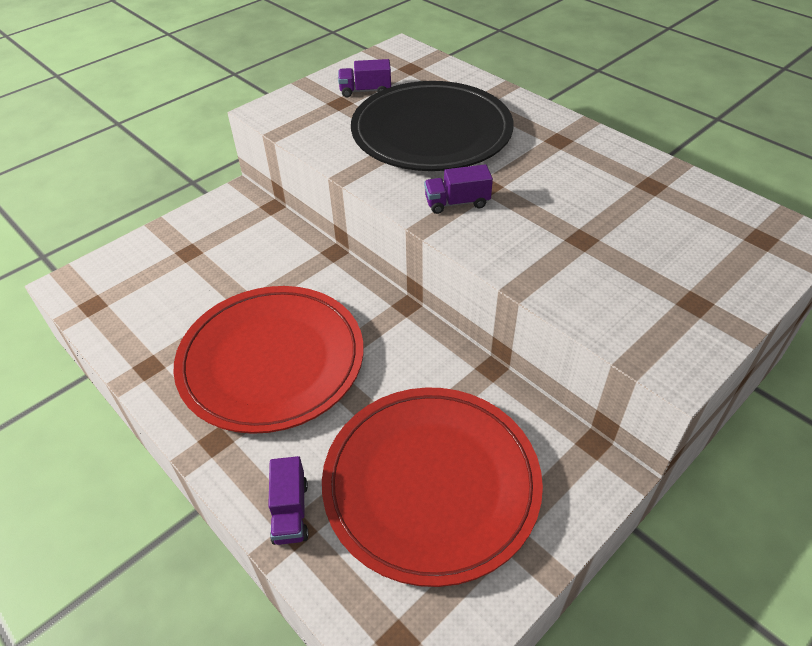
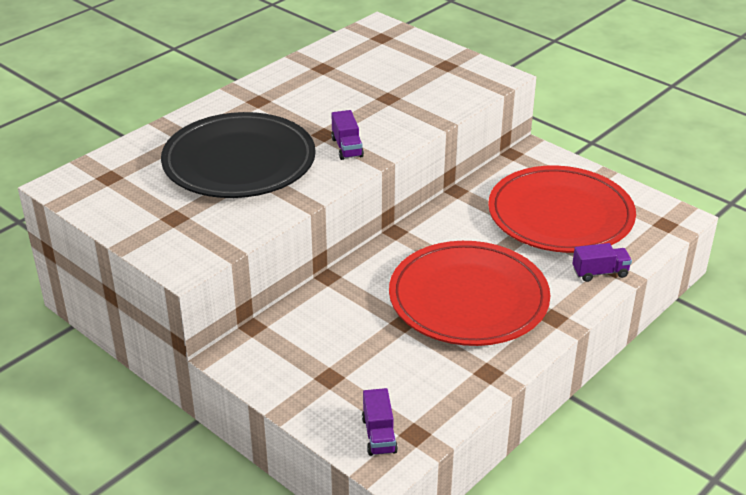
camera: 95 degrees left, 10 degrees down
purple truck [338,59,391,98] -> purple truck moved to [362,388,398,456]

